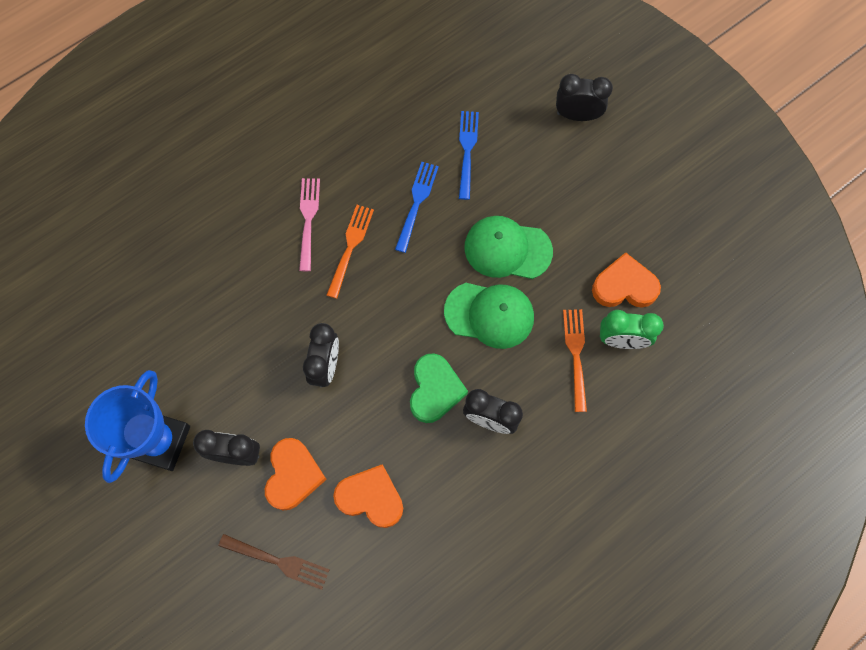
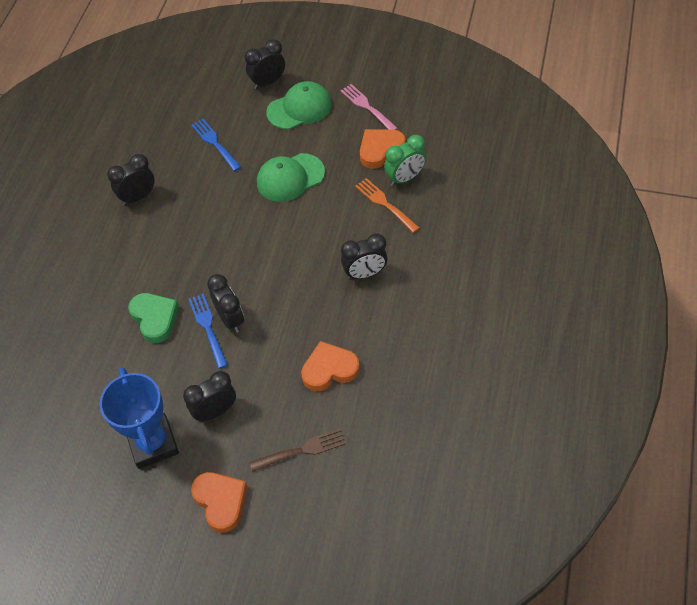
camera: 35 degrees left, 15 degrees down
orange heart [265,438,327,510] -> orange heart moved to [191,472,247,533]
pink fork [299,178,320,271] -> pink fork moved to [340,84,398,130]
orange fork [327,205,374,299] -> none
blue fork [395,162,439,253] -> blue fork moved to [189,293,228,369]
green heart [410,354,468,423] -> green heart moved to [128,293,179,343]
green cap [444,283,534,349] -> green cap moved to [266,81,332,130]
none -> black clock [107,154,155,205]

